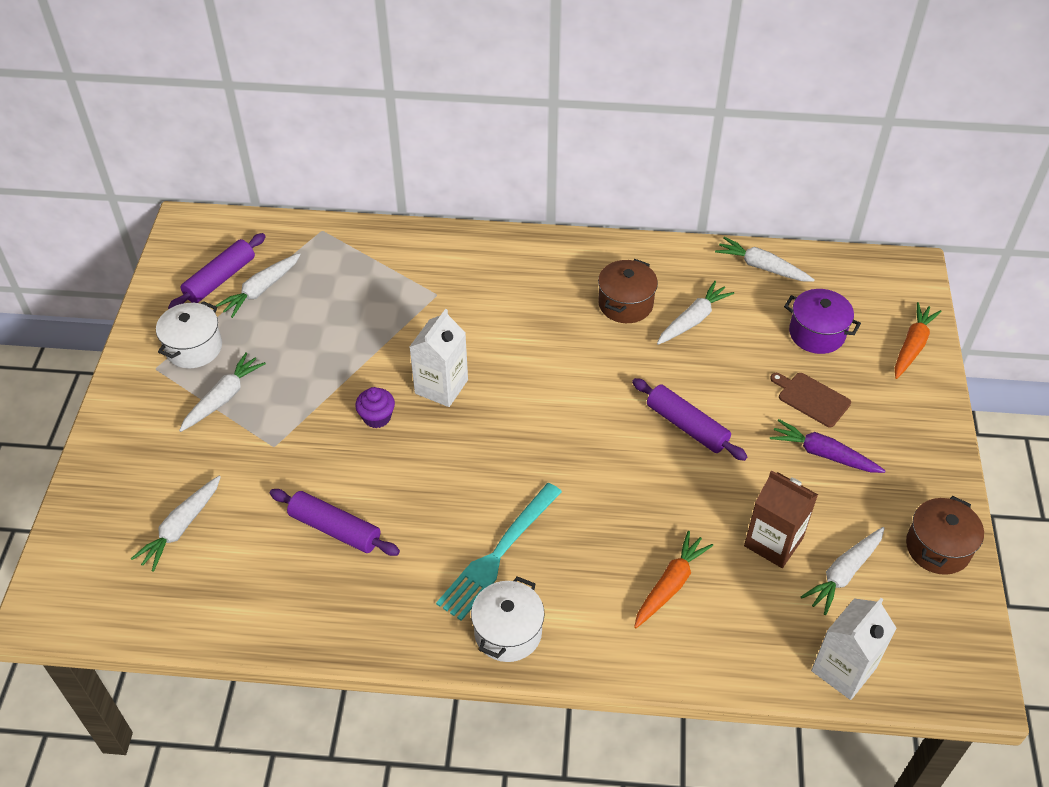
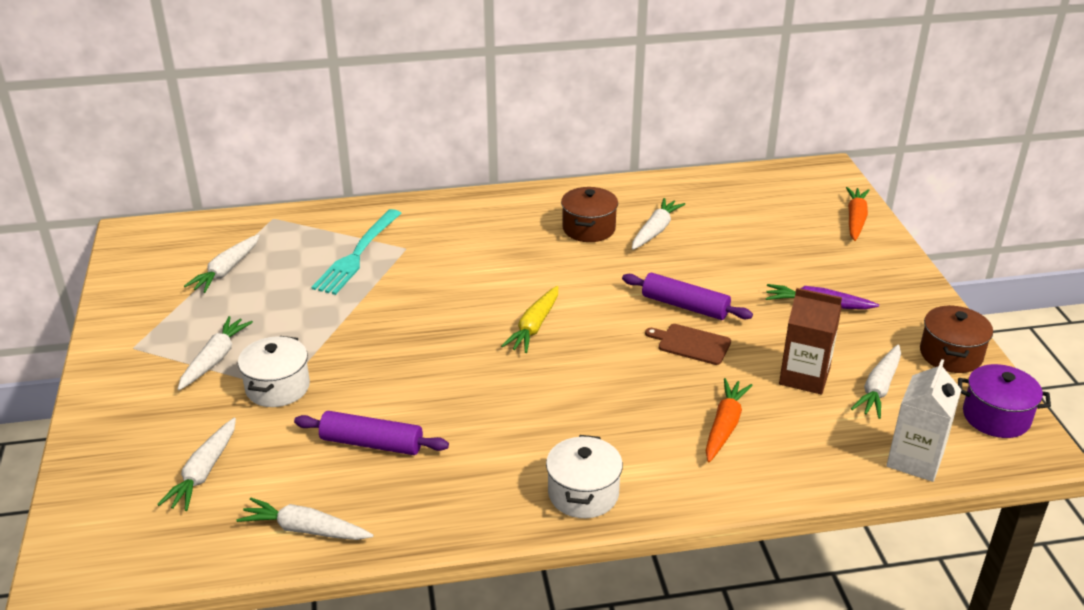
camera: 15 degrees left, 15 degrees down
white pot [156,301,222,368] -> white pot moved to [238,336,310,407]
purple rolling pin [168,233,266,309] -> none
purple cupcake [355,387,395,428] -> none
white carton [409,309,468,407] -> none
turquoise fork [436,483,562,621] -> turquoise fork moved to [311,209,402,295]
white carrot [715,237,815,282] -> white carrot moved to [236,498,374,540]
brown cutting board [770,373,851,427] -> brown cutting board moved to [645,324,731,365]
purple pot [784,289,861,354] -> purple pot moved to [958,364,1051,438]
none -> yellow carrot [501,286,558,353]

